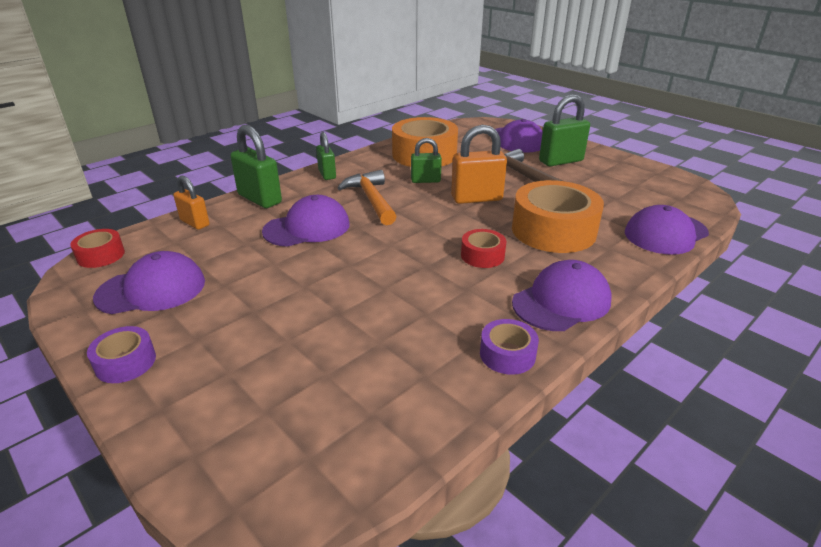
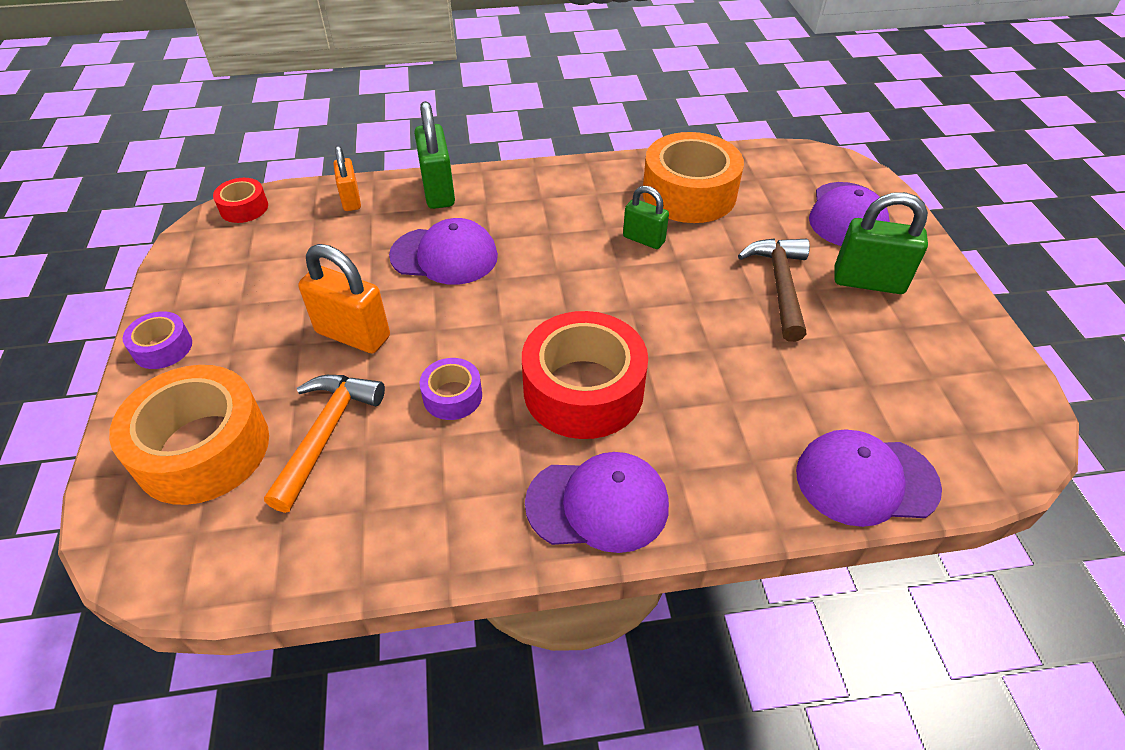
camera: 35 degrees right, 15 degrees up
purple cap [93,251,205,314] -> none
green padlock [316,132,336,180] -> none
orange hammer [338,170,397,225] -> orange hammer moved to [264,375,385,513]
orange padlock [451,125,507,204] -> orange padlock moved to [298,244,390,353]
red tape [461,229,506,268] -> red tape [522,311,648,439], size x2.05
purple tape [480,319,539,375] -> purple tape moved to [419,358,482,420]
orange tape [512,180,604,253] -> orange tape moved to [109,365,269,505]

